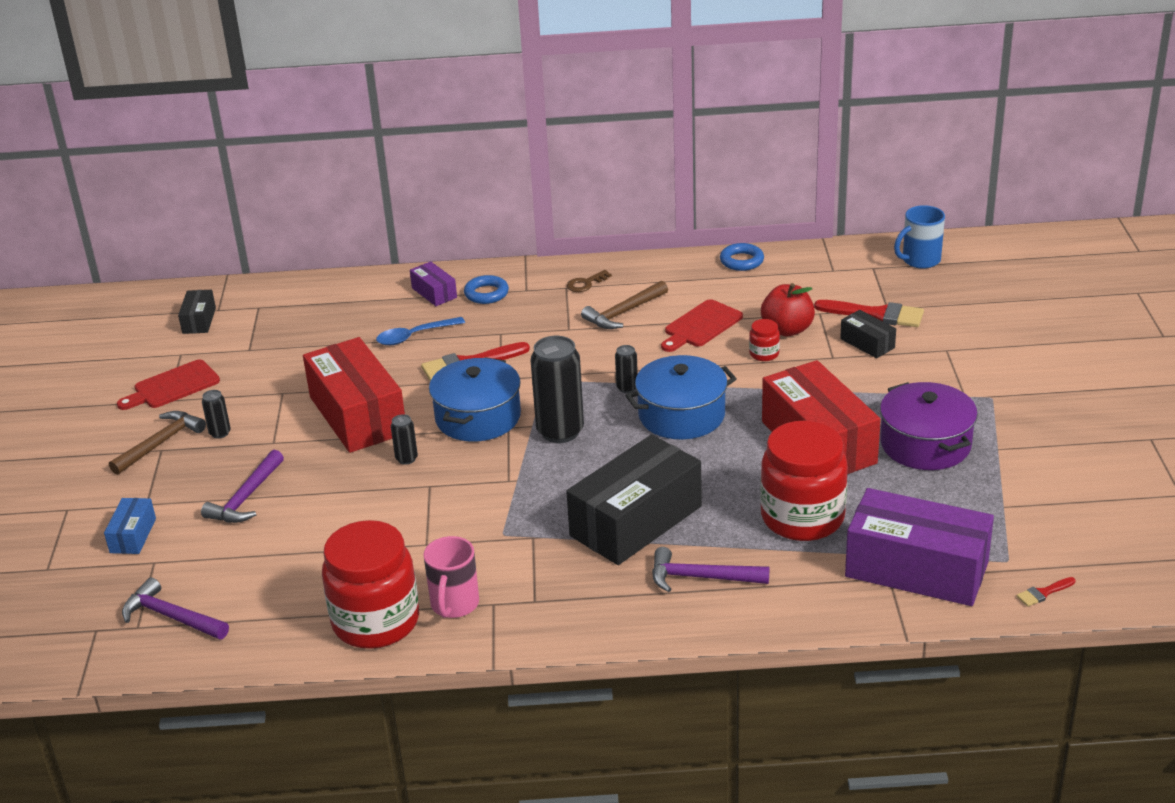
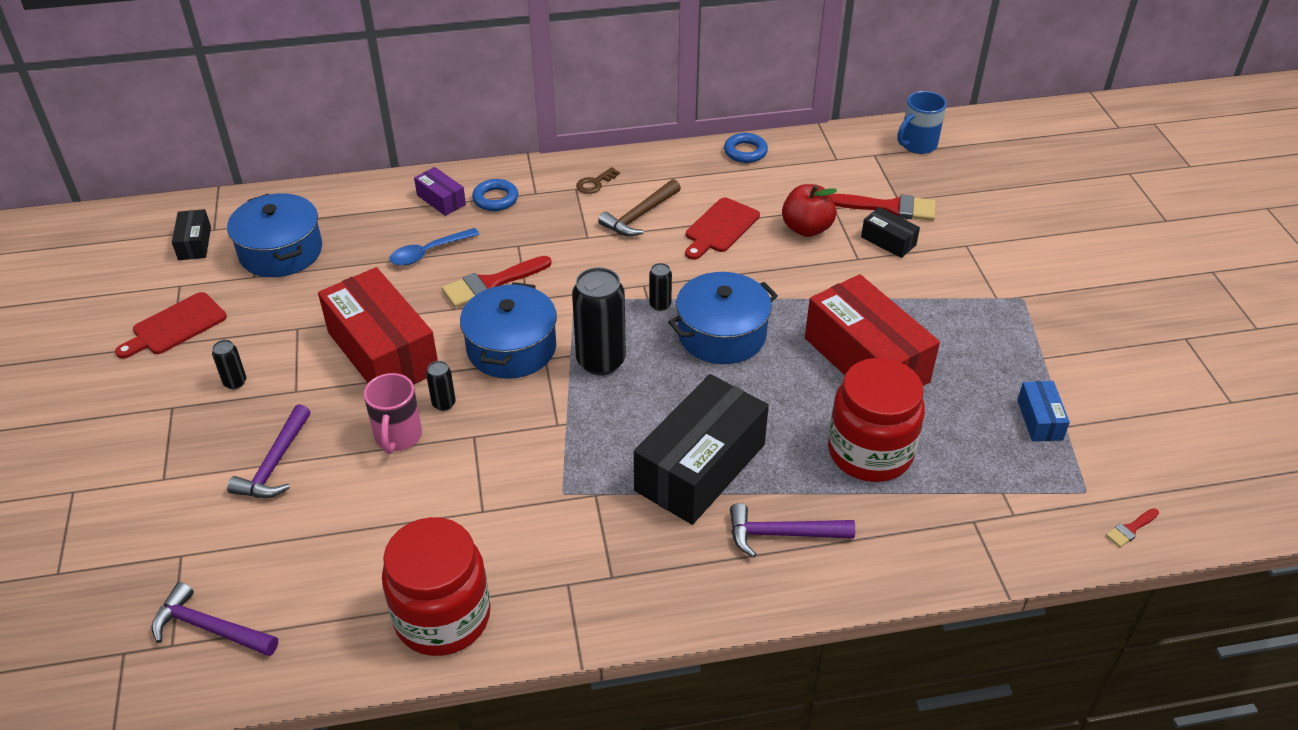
camera: 10 degrees left, 10 degrees up
blue box [104,498,156,554] -> blue box moved to [1017,381,1070,442]
brown hammer [109,411,206,475] -> none
pink mug [423,536,479,618] -> pink mug moved to [364,373,422,454]
red jar [749,319,780,361] -> none
purple box [845,488,994,606] -> none
purple pot [880,382,978,470] -> none
none -> blue pot [227,193,322,277]

